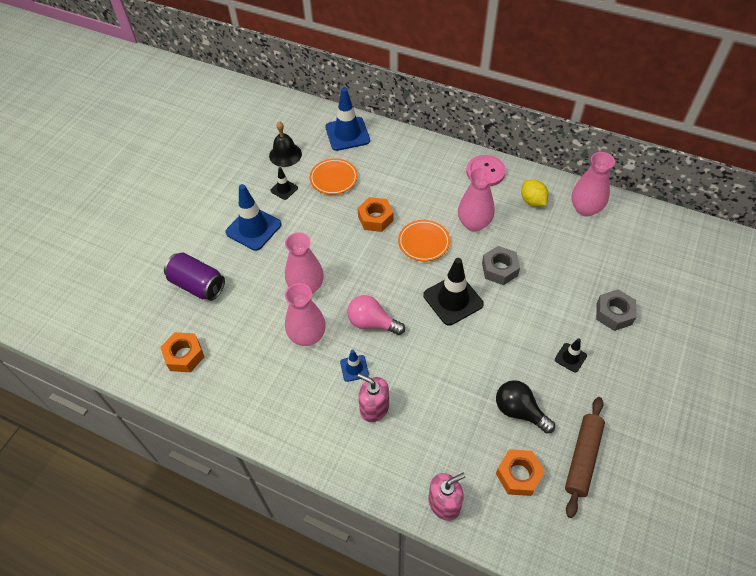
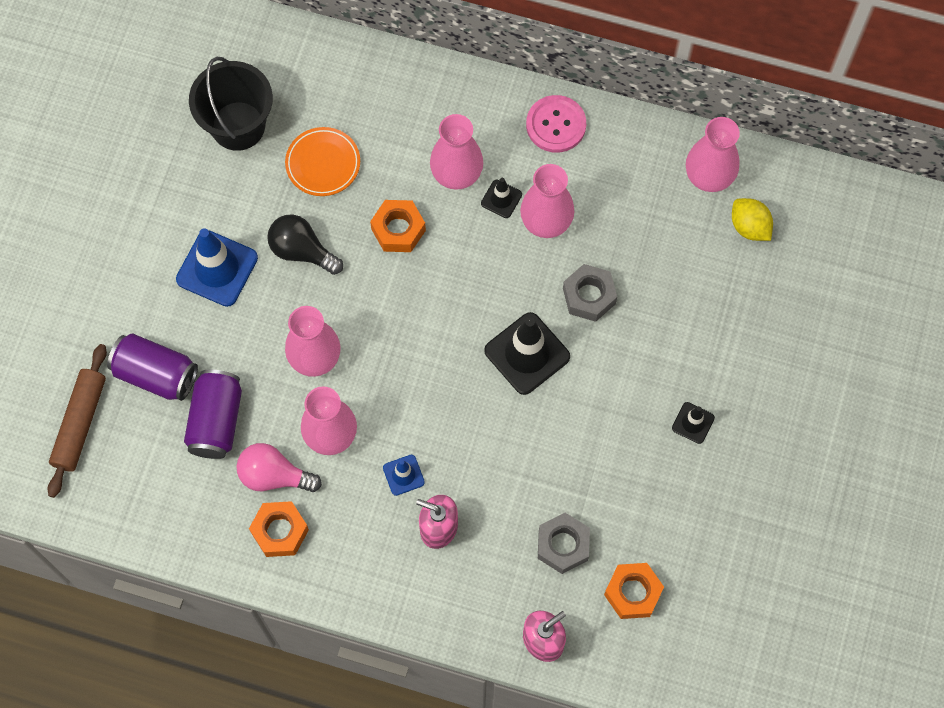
camera: 10 degrees left, 15 degrees up
orange nut [160,332,204,372] -> orange nut moved to [249,501,309,557]
black bell [269,121,302,167] -> black bucket [189,57,273,151]
black traffic cone [270,167,298,200] -> black traffic cone moved to [481,178,522,218]
blue traffic cone [325,88,370,151] -> none
pink light bulb [347,295,405,335] -> pink light bulb moved to [236,443,322,492]
orange plate [398,220,450,261] -> none
black light bulb [496,380,555,434] -> black light bulb moved to [267,215,343,275]
yellow lemon [521,179,549,207] -> yellow lemon moved to [732,198,773,241]
brown rolling pin [565,397,605,518] -> brown rolling pin moved to [47,344,107,498]
grey nut [596,289,637,331] -> grey nut moved to [538,513,590,574]
none -> purple can [184,370,242,459]
none -> pink vase [430,114,483,190]

